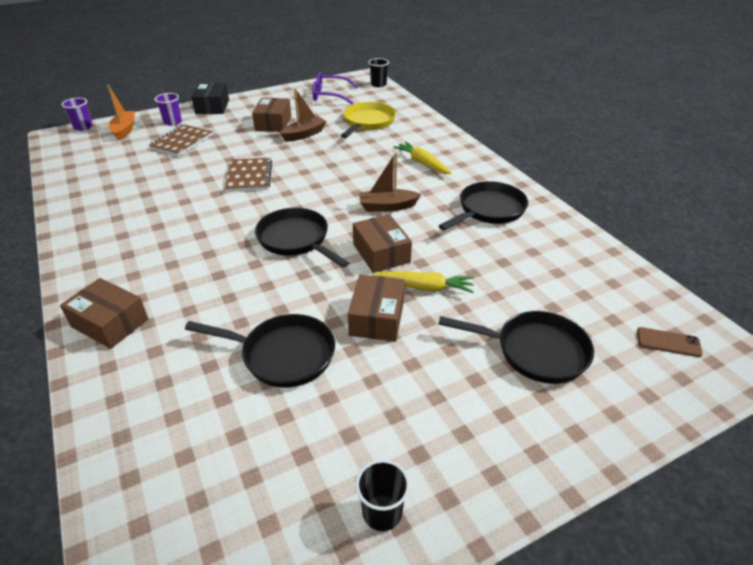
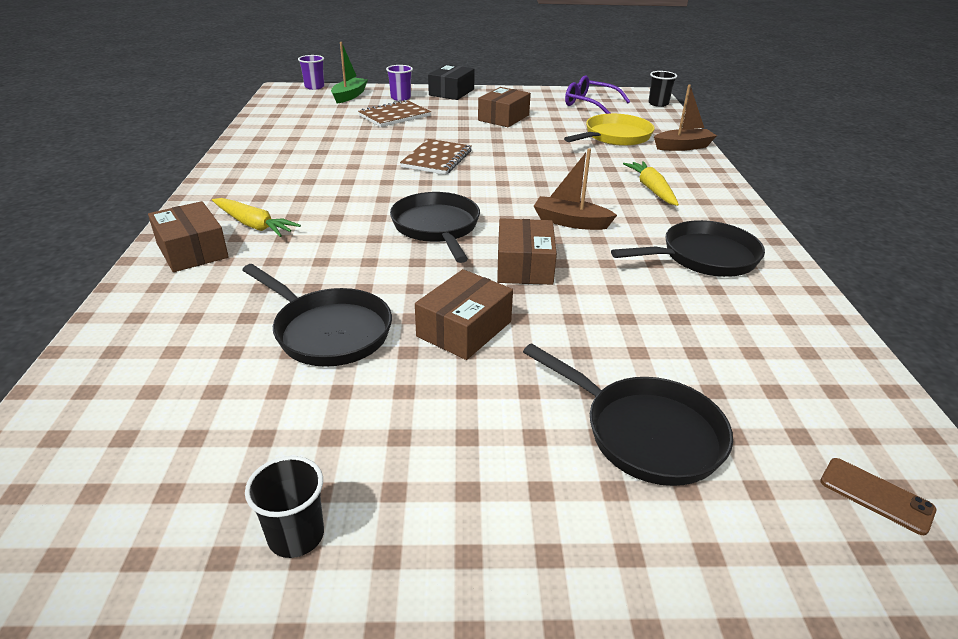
camera: 25 degrees right, 5 degrees down
orange boat [107,85,135,140] -> green boat [331,42,368,103]
brown boat [280,88,327,142] -> brown boat moved to [654,85,717,151]
yellow carrot [372,271,474,293] -> yellow carrot moved to [212,198,301,237]

